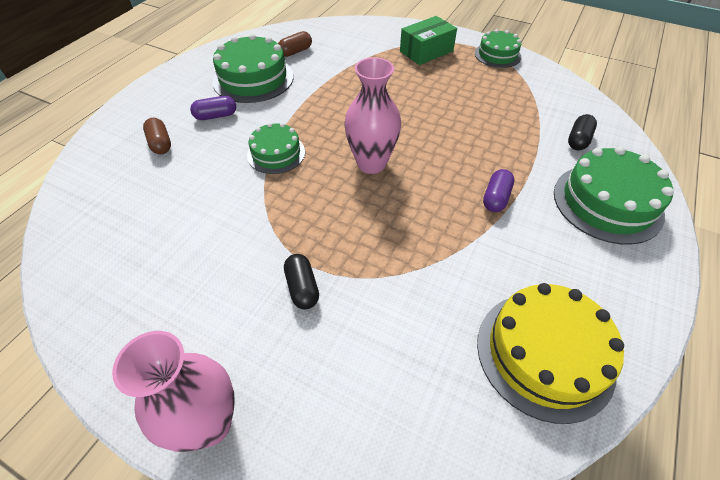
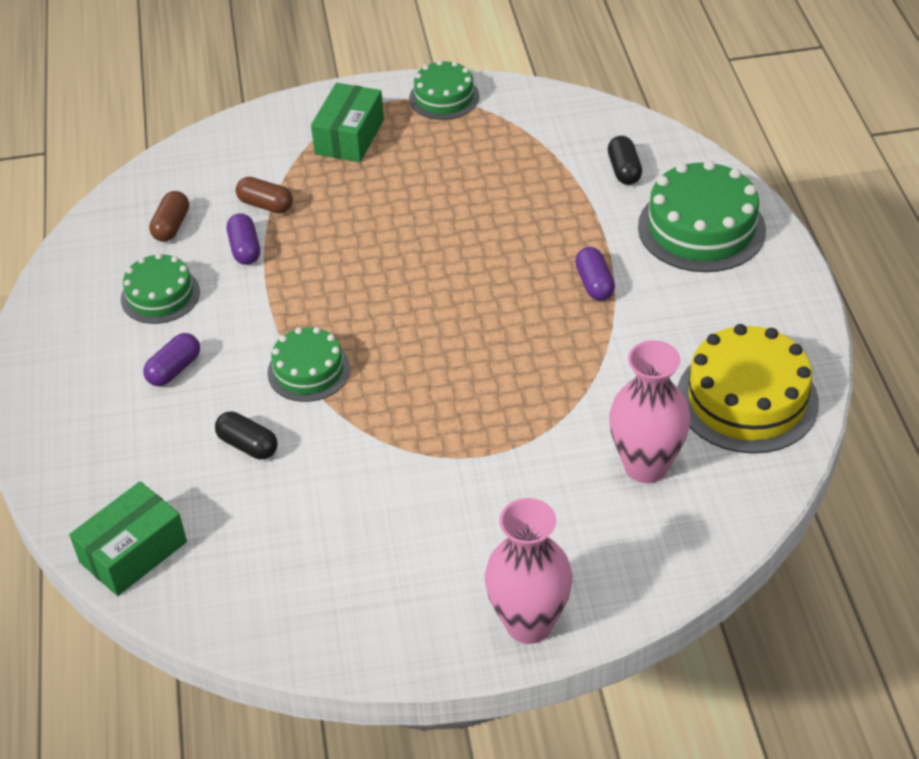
camera: 35 degrees left, 5 degrees down
brown capsule [143,118,171,154] -> brown capsule moved to [236,177,293,213]
green cake [212,34,293,103] -> green cake [121,253,200,324], size x0.61
black capsule [284,254,319,309] -> black capsule moved to [215,412,278,459]
pink vase [344,57,401,174] -> pink vase moved to [609,340,691,483]
none -> green box [69,481,187,596]
none -> purple capsule [227,213,260,265]

